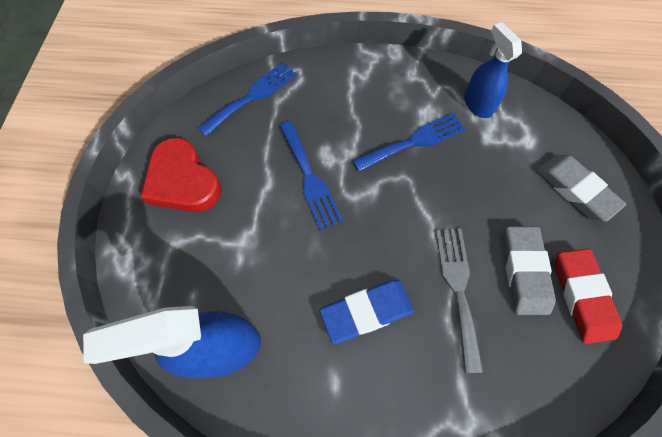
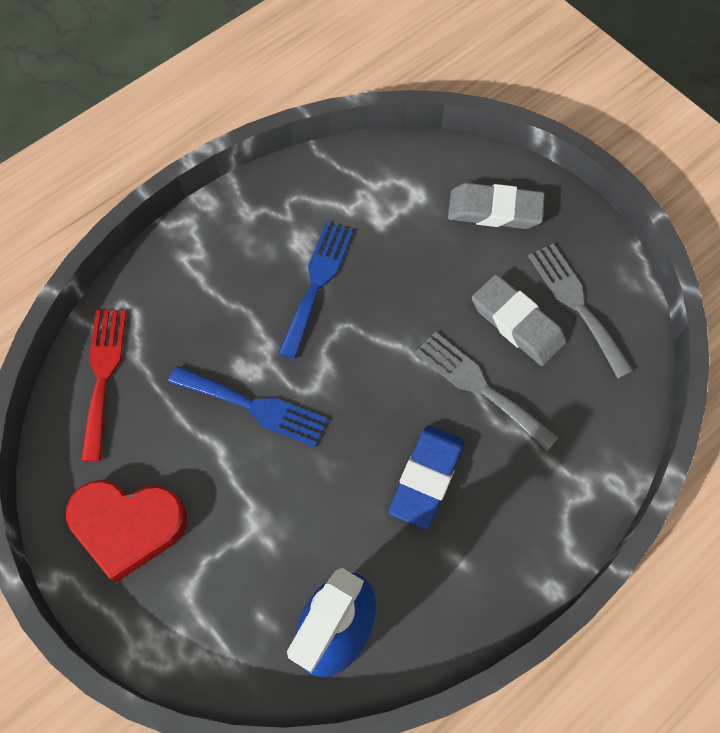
camera: 45 degrees left, 0 degrees up
blue fork [197,62,297,136] -> red fork [81,310,126,461]
blue spray bottle [464,22,522,118] -> none
red eraser [555,249,622,344] -> grey fork [528,243,634,378]

